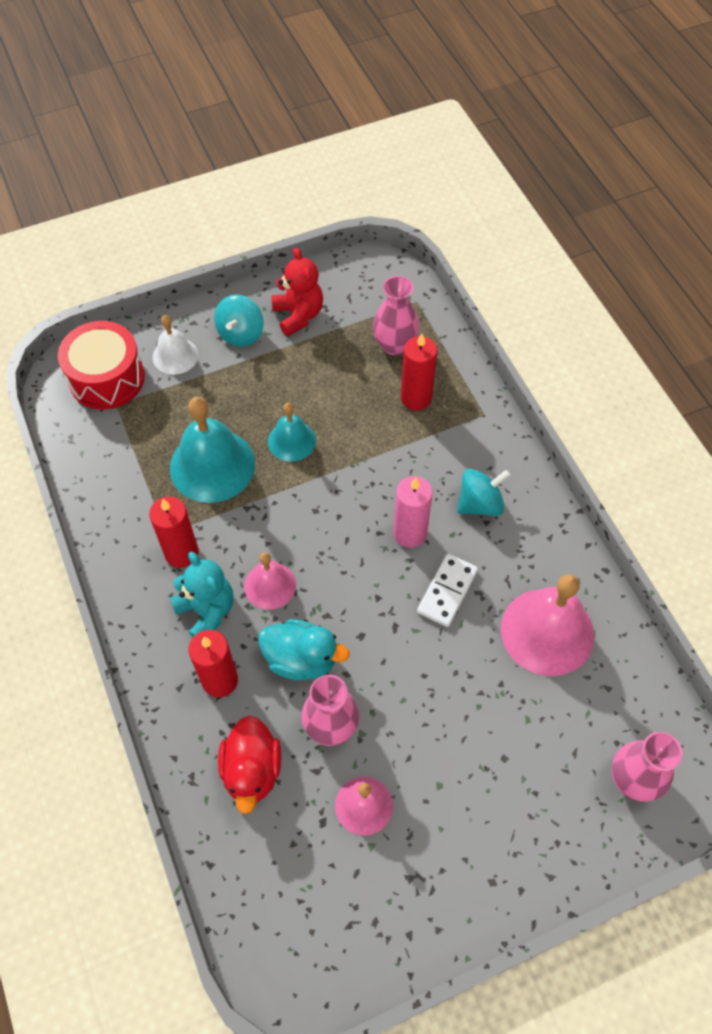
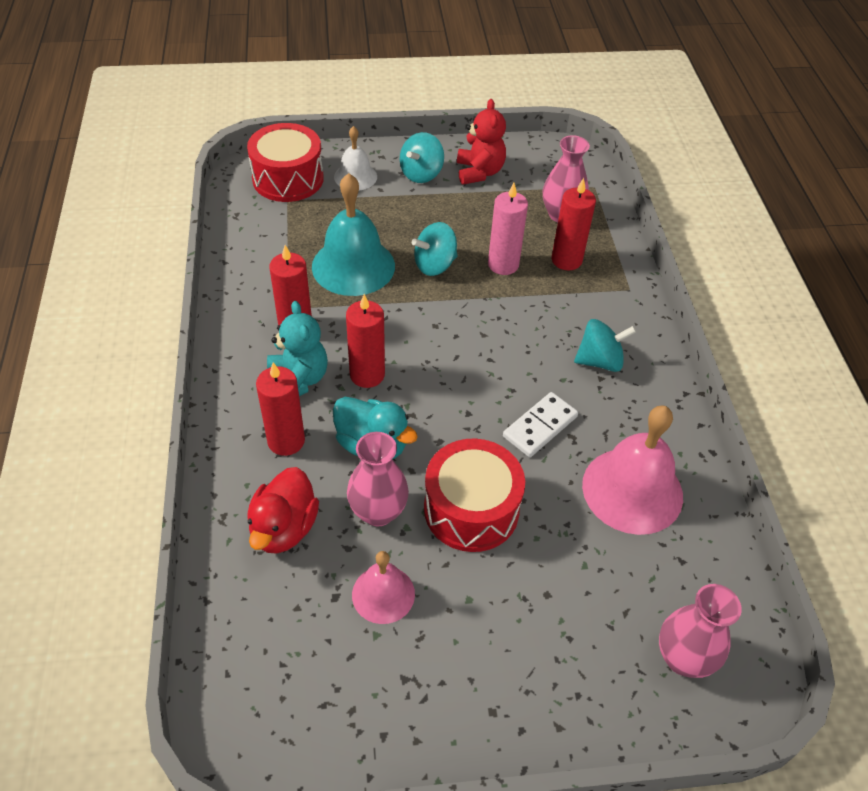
camera: 15 degrees right, 10 degrees down
pink bell [244,552,296,610] -> red candle [346,294,385,388]
turquoise bell [268,403,316,462] -> turquoise spinning top [412,222,458,276]
pink candle [393,476,433,548] -> pink candle moved to [488,183,528,275]
none -> red drum [424,438,525,552]

